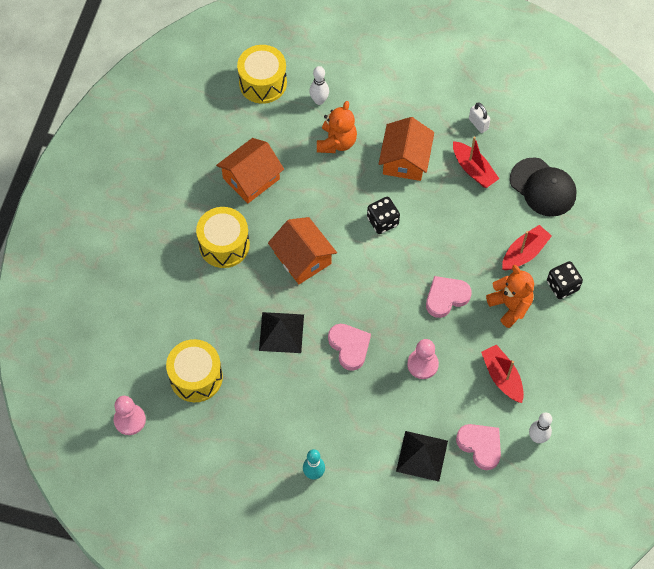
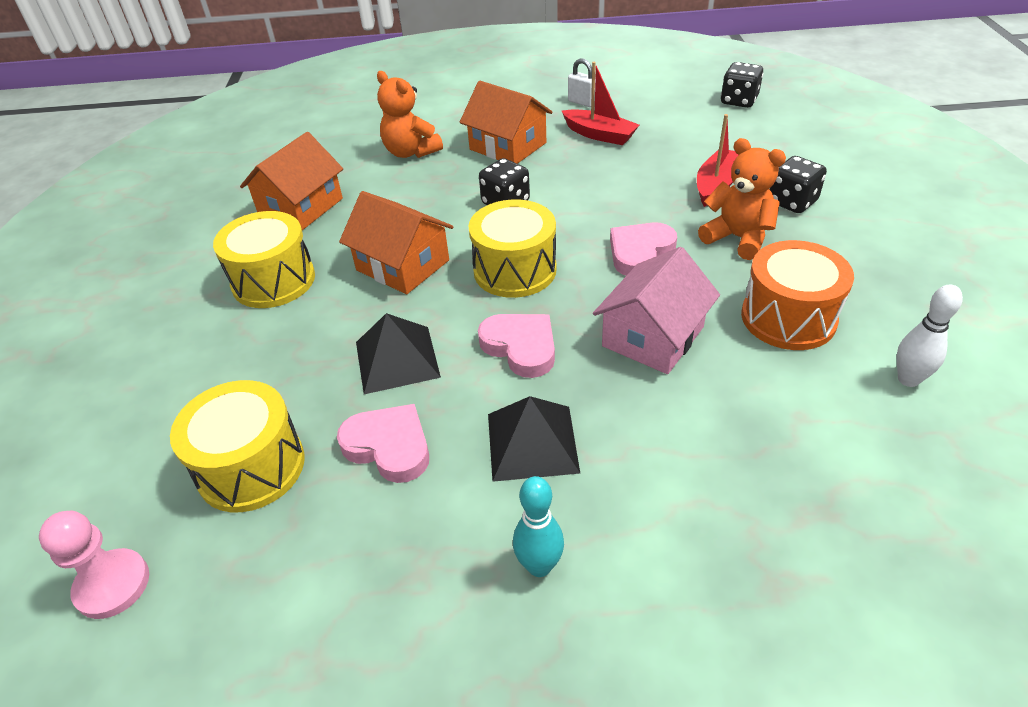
camera: 15 degrees left, 20 degrees down
yellow drum [237,45,287,104] -> yellow drum moved to [468,199,557,298]
white bowling pin [309,66,329,105] -> none
orange teddy bear [317,101,357,153] -> orange teddy bear turned 135 degrees clockwise [377,71,443,158]
orange house [379,117,434,181] -> orange house turned 45 degrees counterclockwise [460,81,553,164]
black pyramid [396,431,448,482] -> black pyramid moved to [488,396,580,482]
pink pawn [407,339,439,379] -> pink house [593,247,720,374]
pink heart [456,424,501,470] -> pink heart moved to [337,404,429,483]
red boat [481,344,524,403] -> orange drum [741,240,854,350]
black cap [510,158,577,217] -> none
none -> black dice [721,62,764,108]

